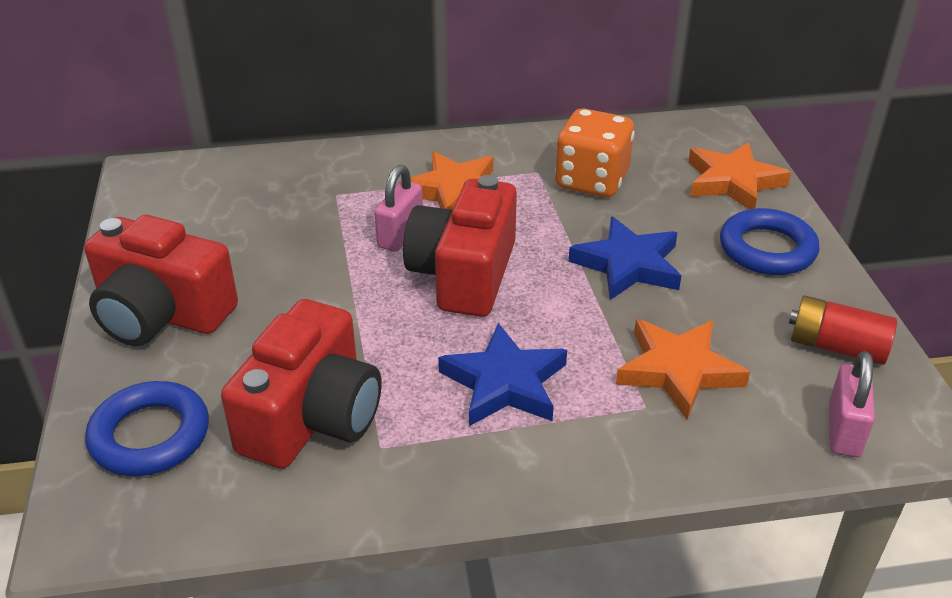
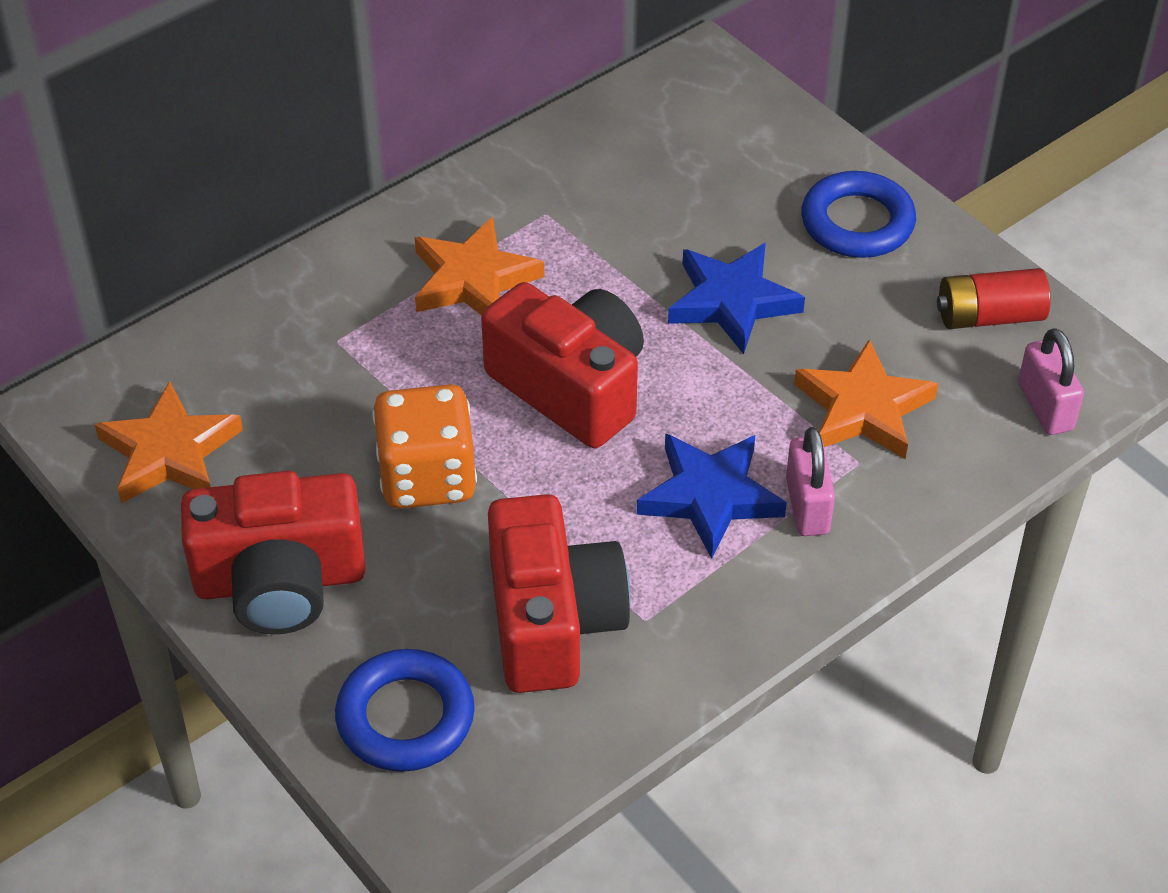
camera: 30 degrees left, 10 degrees up
pink padlock [374,165,423,252] -> pink padlock moved to [786,427,835,536]
red camera [403,175,517,317] -> red camera turned 150 degrees clockwise [481,282,644,448]
orange dice [555,108,635,198] -> orange dice moved to [373,384,477,509]
orange star [688,142,791,209] -> orange star moved to [94,381,243,503]

